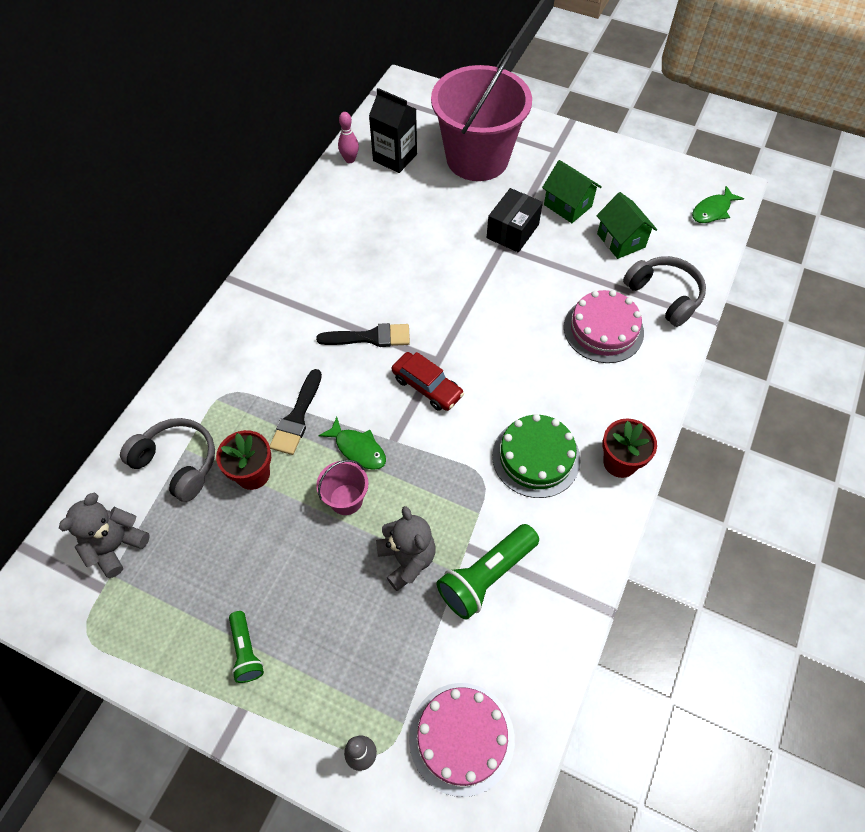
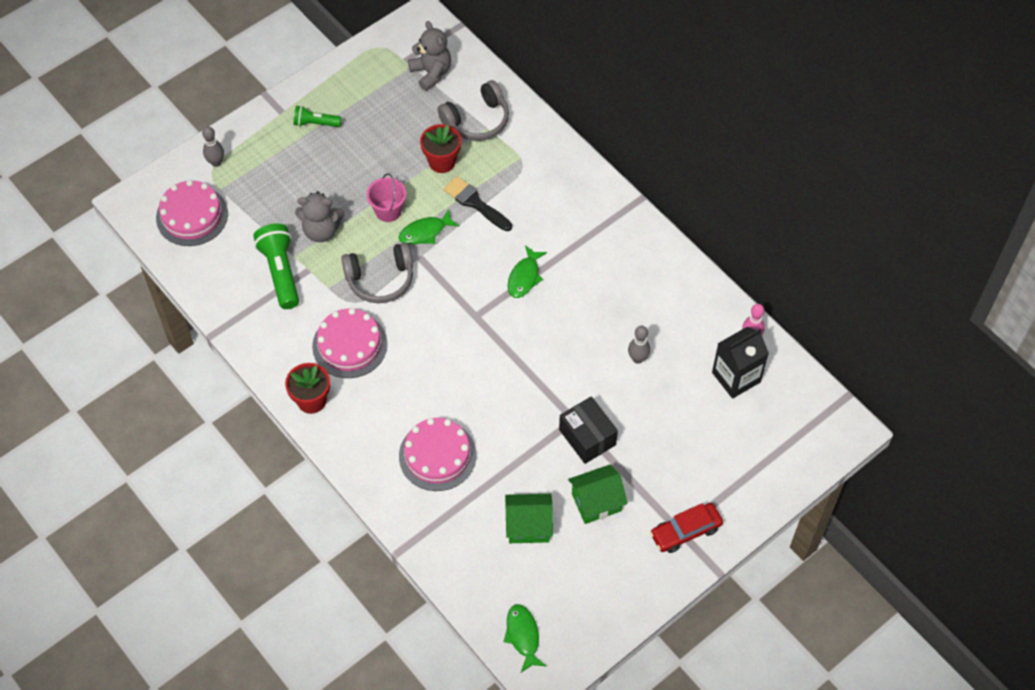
camera: 115 degrees right, 0 degrees up
black brush [316,323,410,347] -> green fish [508,245,547,298]
red car [392,352,464,411] -> red car moved to [650,503,723,553]
pink bucket [431,48,532,181] -> none
green cake [492,414,581,498] -> pink cake [312,308,388,378]
grey headphones [623,256,706,327] -> grey headphones moved to [341,243,413,303]
none -> grey bowling pin [628,326,650,364]

